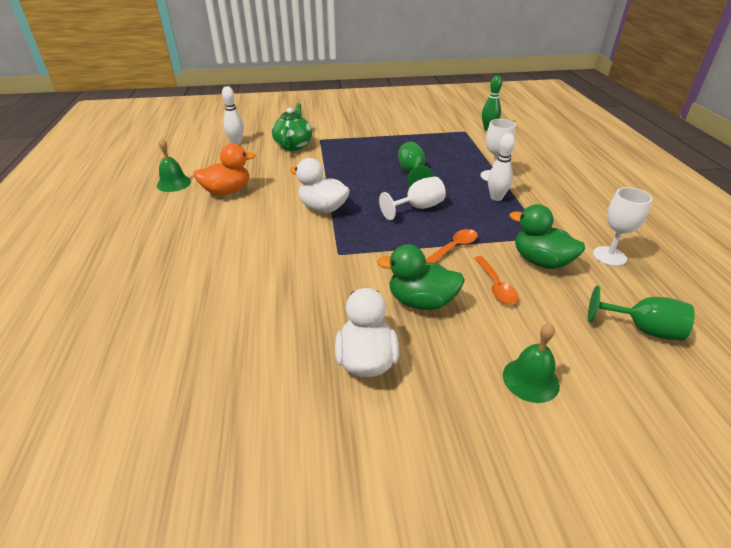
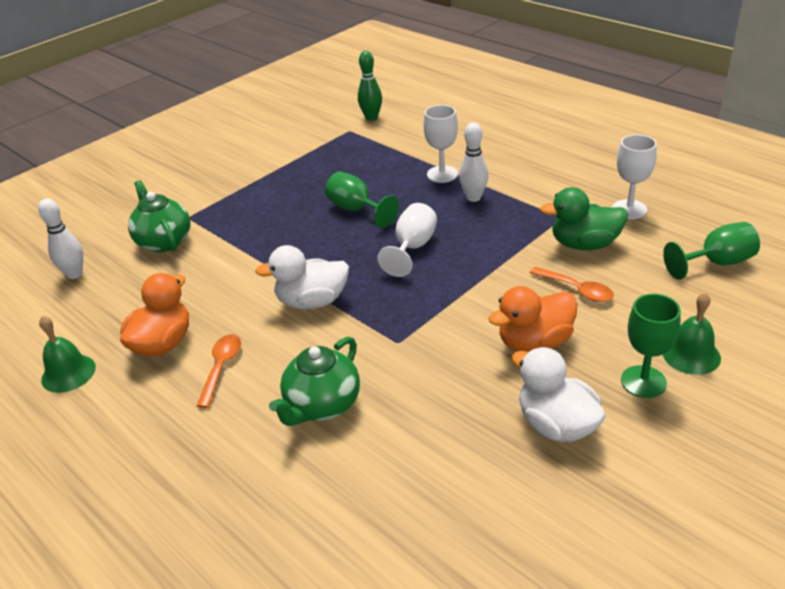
camera: 35 degrees left, 0 degrees up
green duck [377,244,465,310] -> orange duck [489,286,577,352]
orange spoon [425,229,478,263] -> orange spoon moved to [197,334,241,408]
none -> green teapot [269,337,360,426]
none -> green goblet [621,294,681,398]

